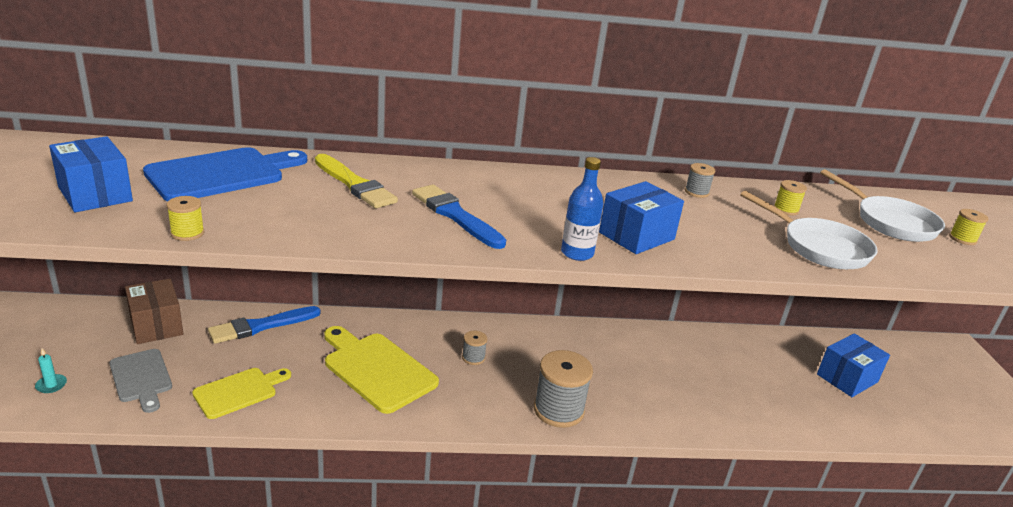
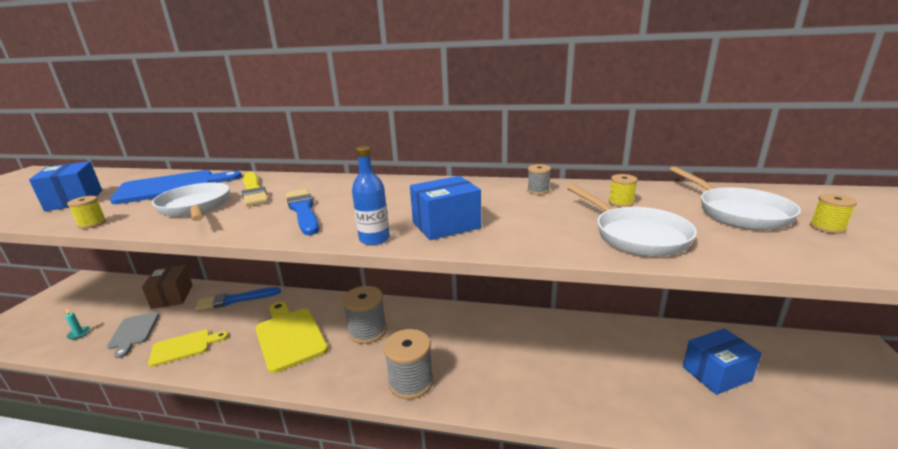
camera: 20 degrees right, 5 degrees down
grey spool [462,331,487,365] -> grey spool [342,286,387,344], size x2.04
none -> white pan [152,183,230,221]

